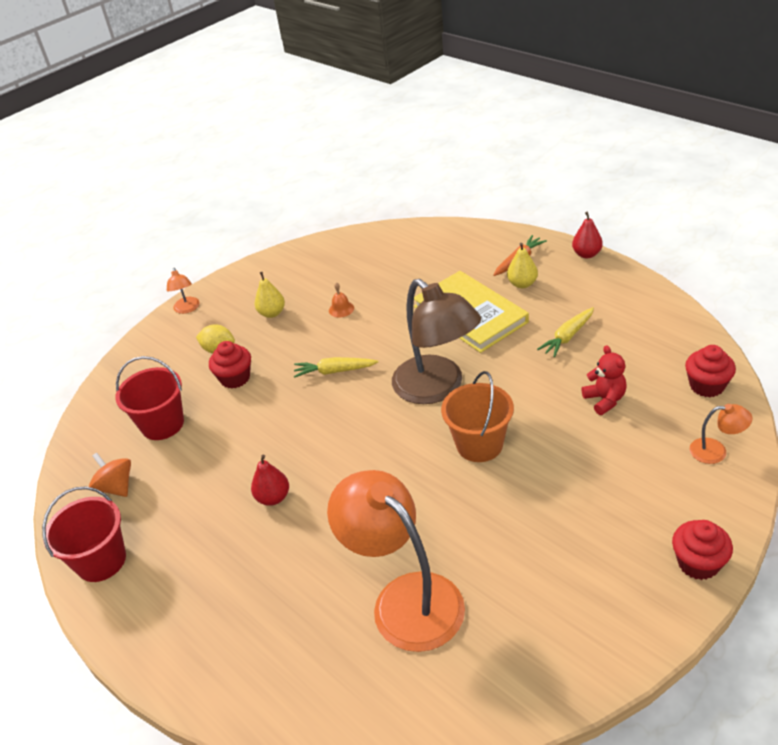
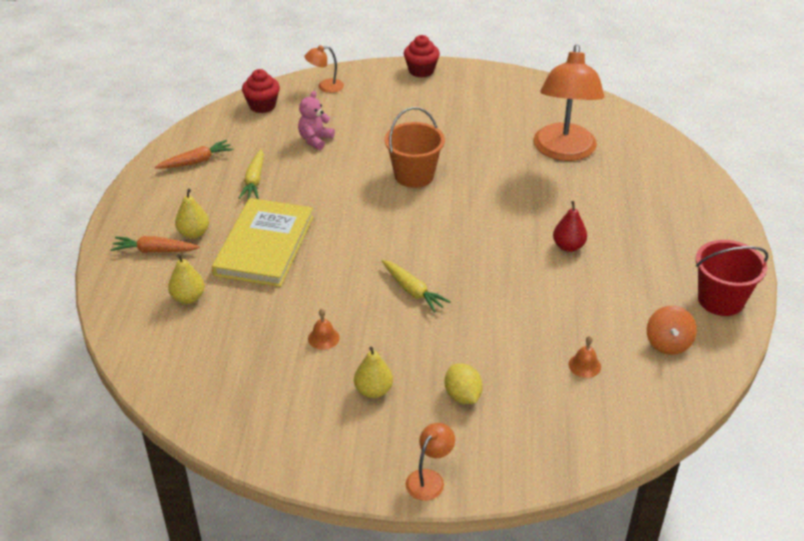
camera: 135 degrees left, 0 degrees up
red bucket [115,356,184,440] -> orange bell [569,336,601,378]
red cupcake [209,341,251,389] -> none
brown lamp [392,279,481,404] -> none
yellow carrot [537,307,594,357] -> yellow carrot turned 90 degrees clockwise [239,149,264,199]
red pear [572,212,603,258] -> none
red teddy bear [582,345,627,415] -> pink teddy bear [298,91,335,150]
orange lamp [690,404,753,464] -> orange lamp turned 75 degrees counterclockwise [304,45,344,93]
none -> orange carrot [155,140,234,169]
none -> yellow pear [168,254,205,304]

